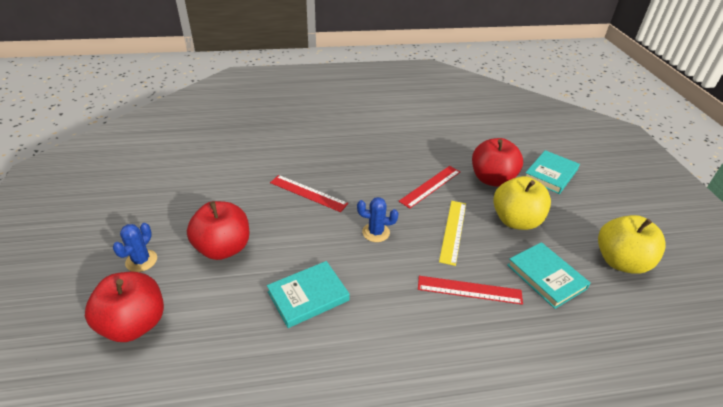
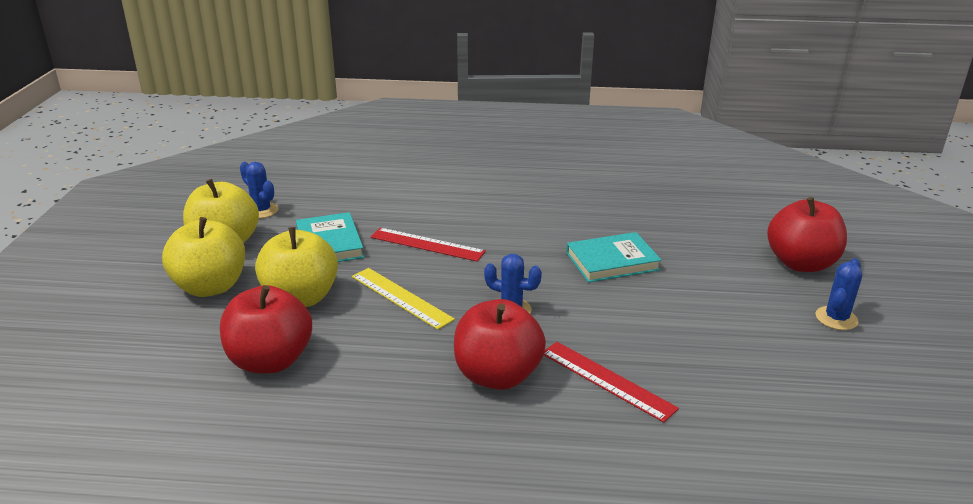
camera: 165 degrees left, 10 degrees down
red apple [187,201,249,260] -> red apple moved to [454,299,546,390]
red ruler [399,166,460,209] -> none
yellow ruler [439,201,466,266] -> yellow ruler turned 75 degrees counterclockwise [352,268,455,330]
turquoise book [525,150,580,194] -> none
none -> yellow apple [162,217,245,297]
none -> blue cactus [240,162,278,218]

